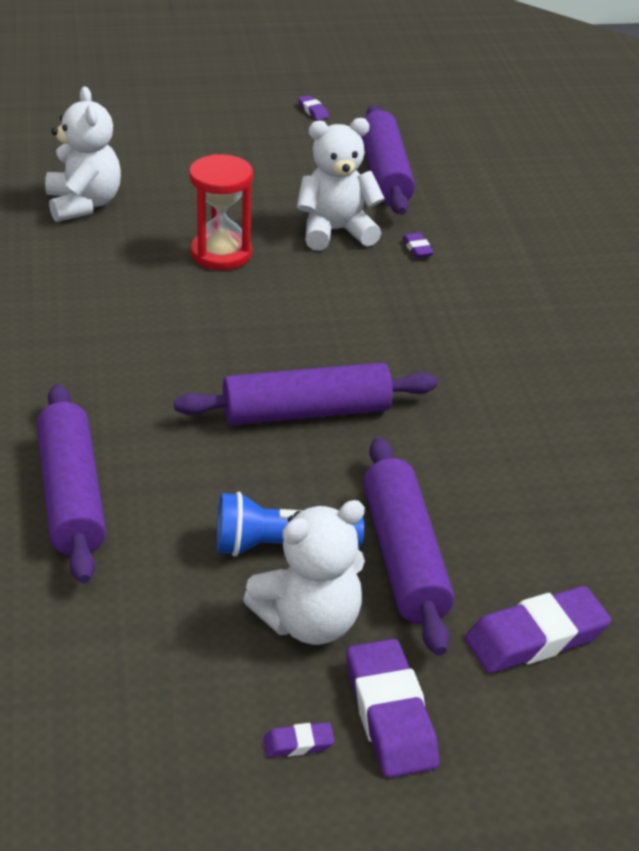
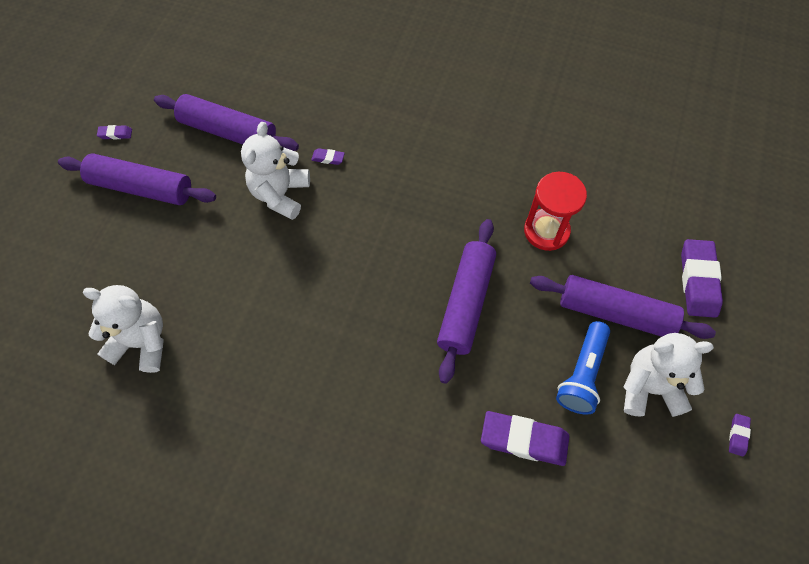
camera: 60 degrees left, 25 degrees up
purple rolling pin [37,384,106,583] -> purple rolling pin moved to [58,154,216,205]
red hourglass [189,154,253,270] -> red hourglass moved to [524,172,587,251]
white teddy bear [243,500,365,645] -> white teddy bear turned 90 degrees counterclockwise [623,333,714,417]
purple eraser [346,639,439,778] -> purple eraser moved to [481,411,570,466]

